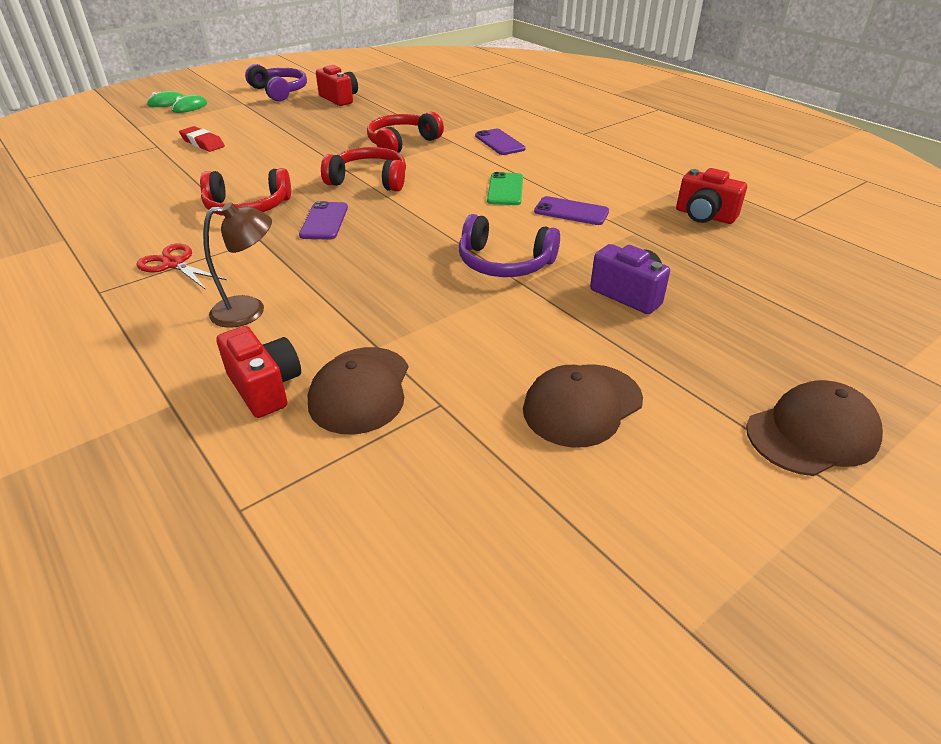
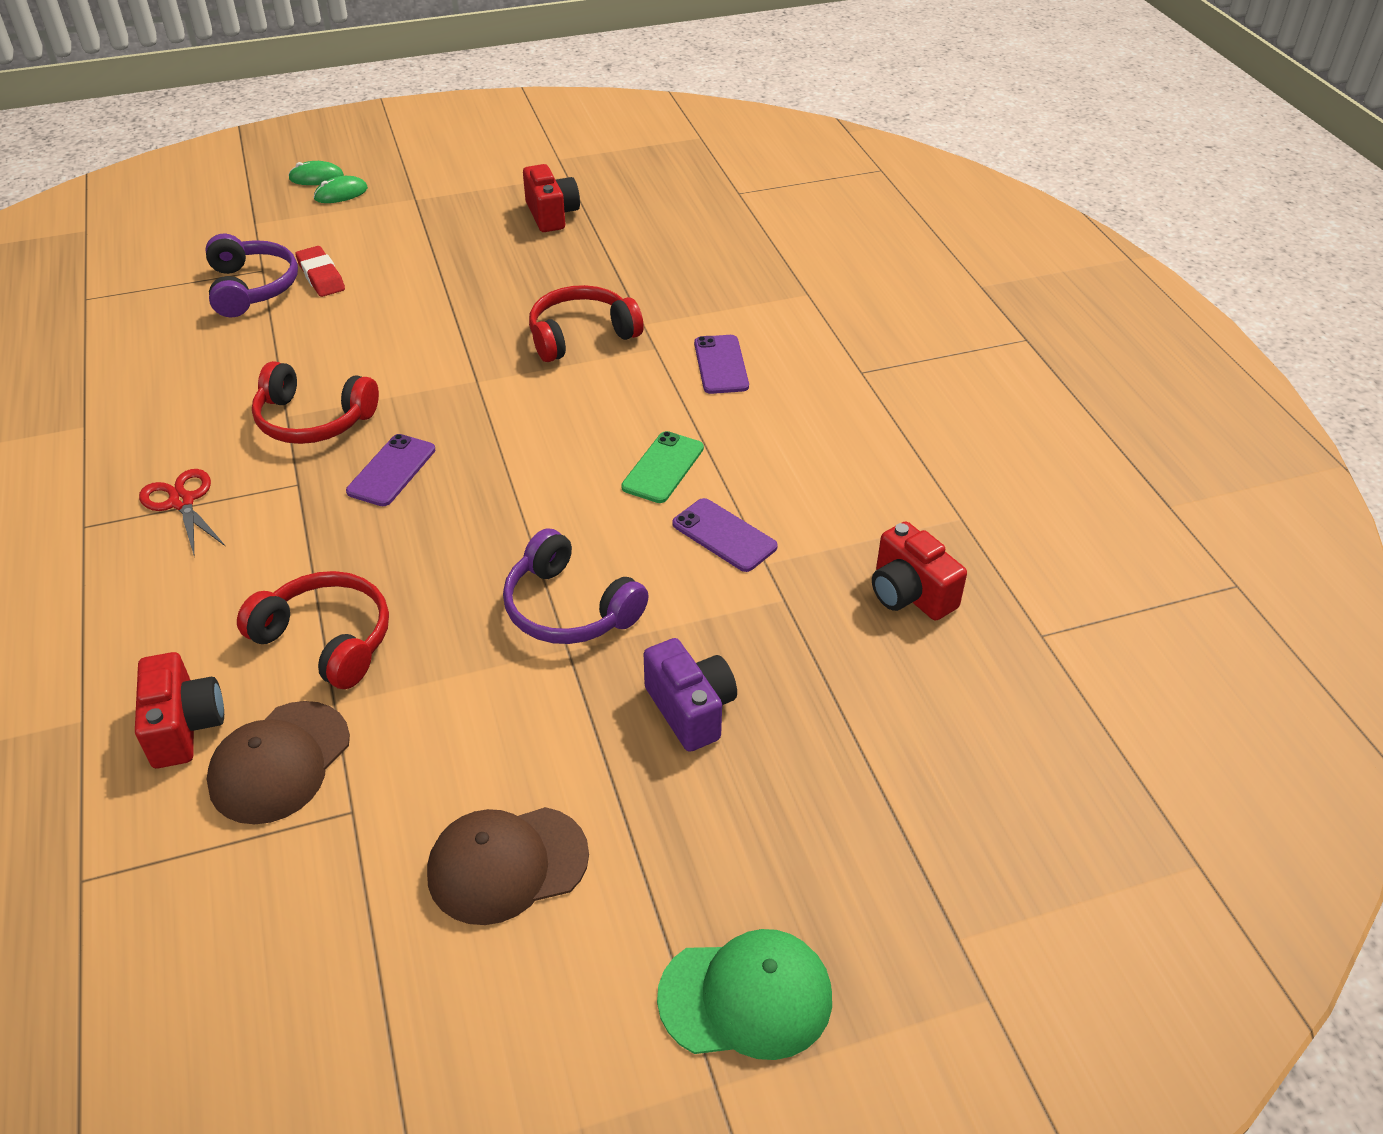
camera: 20 degrees right, 5 degrees up
brown lamp [203,202,272,328] -> none
purple headphones [245,64,307,102] -> purple headphones moved to [206,234,298,317]
red headphones [321,147,406,191] -> red headphones moved to [237,571,389,689]
brown cap [746,380,883,476] -> green cap [657,929,832,1060]

